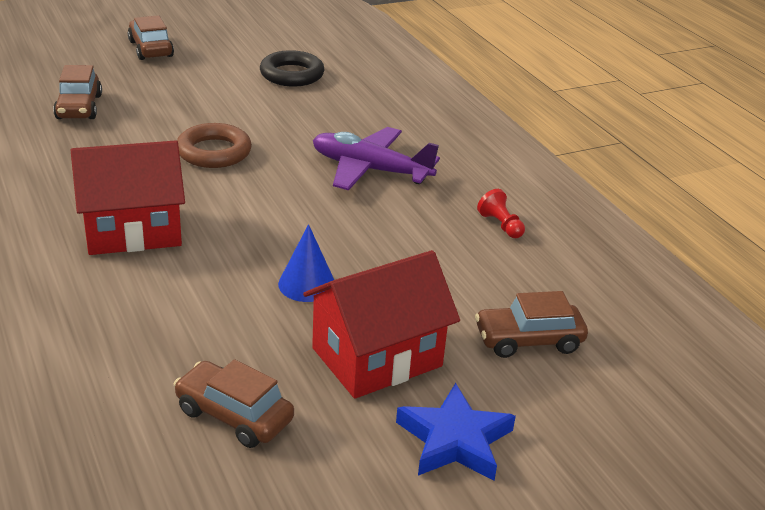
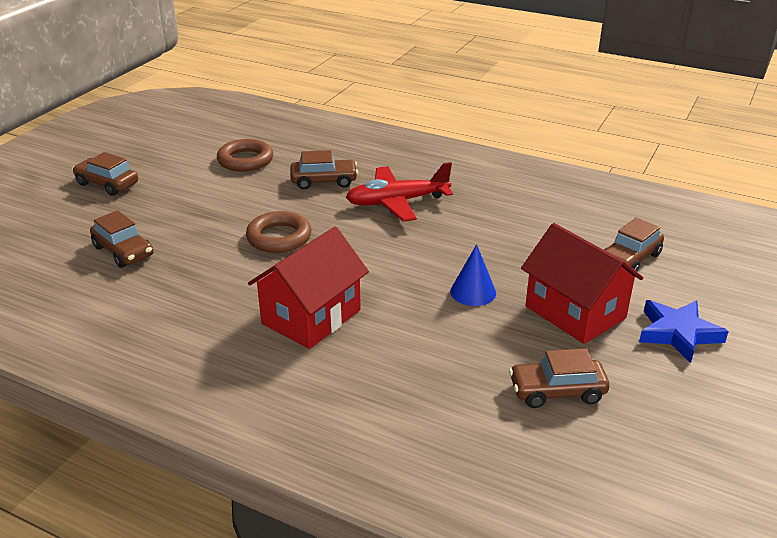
camera: 35 degrees left, 0 degrees up
black ring [260,50,325,86] -> brown ring [217,139,273,172]
red house [303,250,460,399] -> red house turned 60 degrees counterclockwise [521,223,643,344]
purple plane [313,127,440,190] -> red plane [346,162,453,222]
red pawn [477,189,525,238] -> none
none -> brown car [290,150,358,189]

